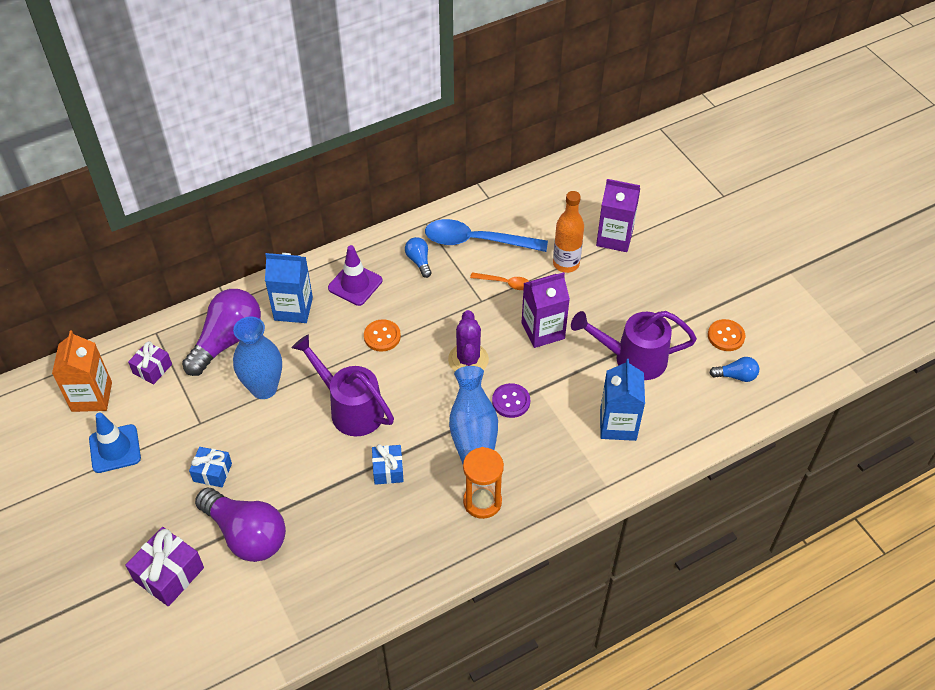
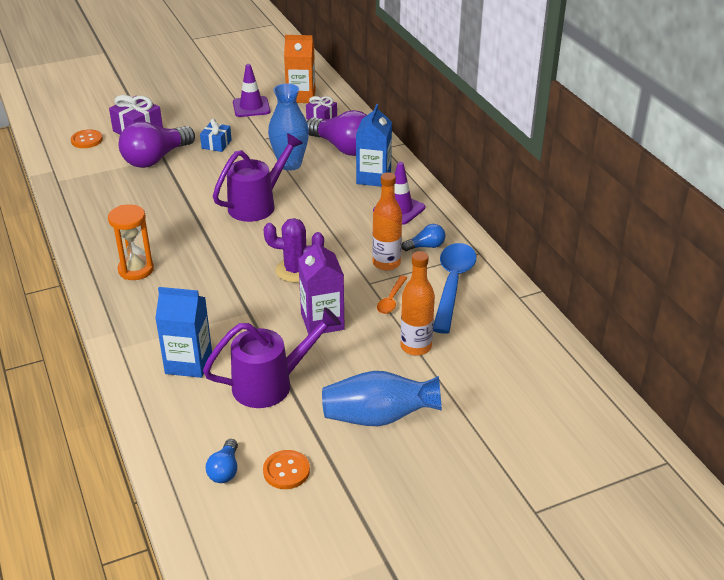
camera: 95 degrees right, 15 degrees down
blue traffic cone [89,412,141,473] -> purple traffic cone [233,64,271,117]
orange button [364,319,401,352] -> orange button moved to [71,129,103,148]
blue gift [372,444,404,485] -> none
blue vase [449,366,498,464] -> blue vase moved to [322,371,442,426]
purple button [492,383,530,418] -> none
purple watering can [571,311,697,380] -> purple watering can turned 60 degrees clockwise [203,307,341,408]
purple carton [596,179,641,252] -> none
none -> orange bottle [372,172,402,270]

